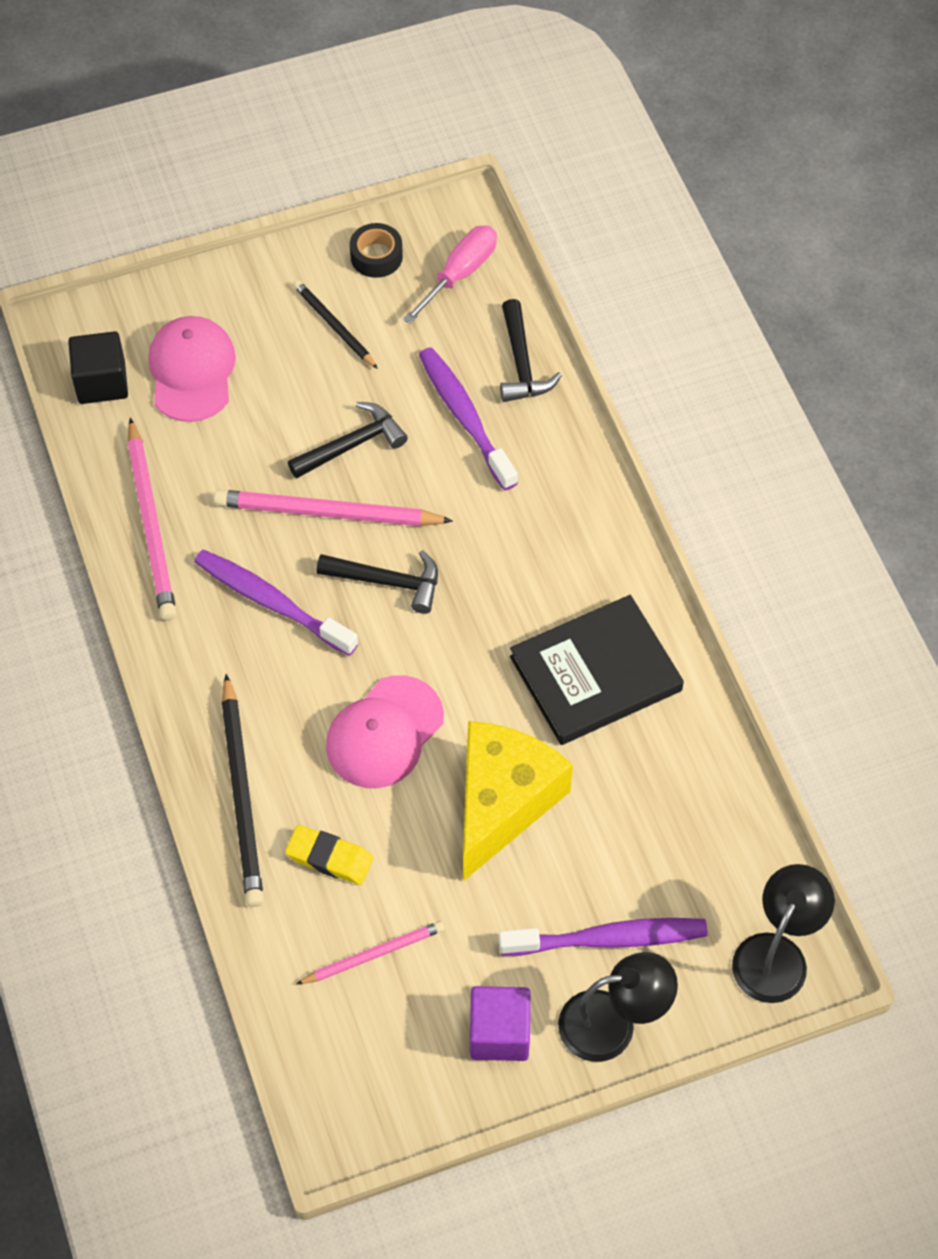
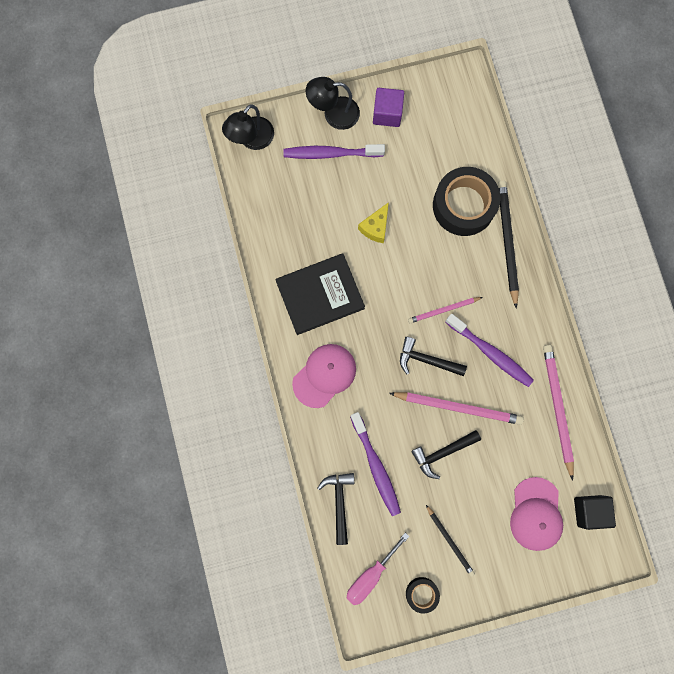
camera: 175 degrees left, 20 degrees up
yellow eraser [285,825,373,885] -> black tape [433,167,501,236]
pink pencil [296,921,444,984] -> pink pencil moved to [408,297,483,323]
pink cap [326,675,444,788] -> pink cap moved to [292,344,356,408]
yellow cheese [463,721,573,881] -> yellow cheese [358,202,389,243], size x0.51

